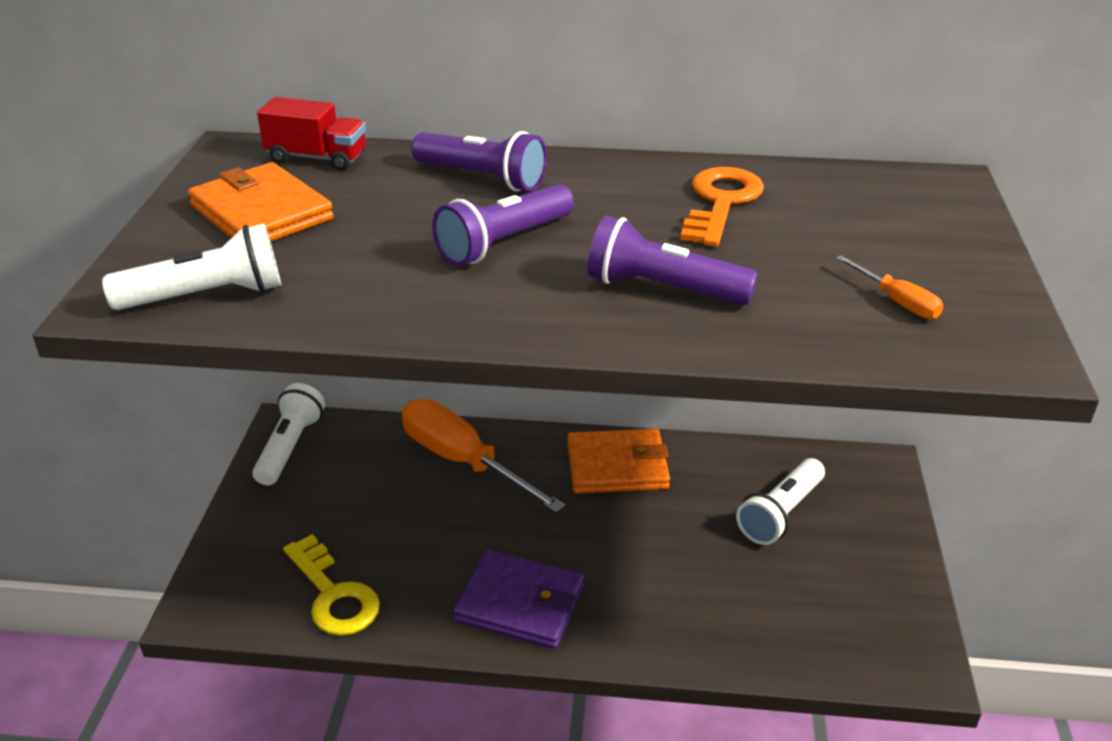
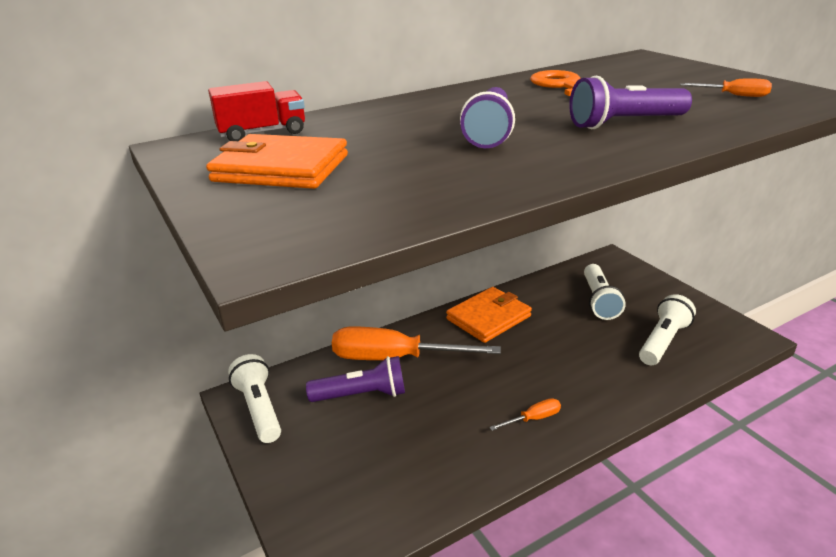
camera: 35 degrees left, 5 degrees down
white flashlight [102,223,281,310] -> white flashlight moved to [639,294,696,365]
yellow key [283,534,380,636] -> none
purple flashlight [411,131,547,192] -> purple flashlight moved to [306,356,405,402]
purple wallet [453,549,585,649] -> orange screwdriver [489,398,561,431]

